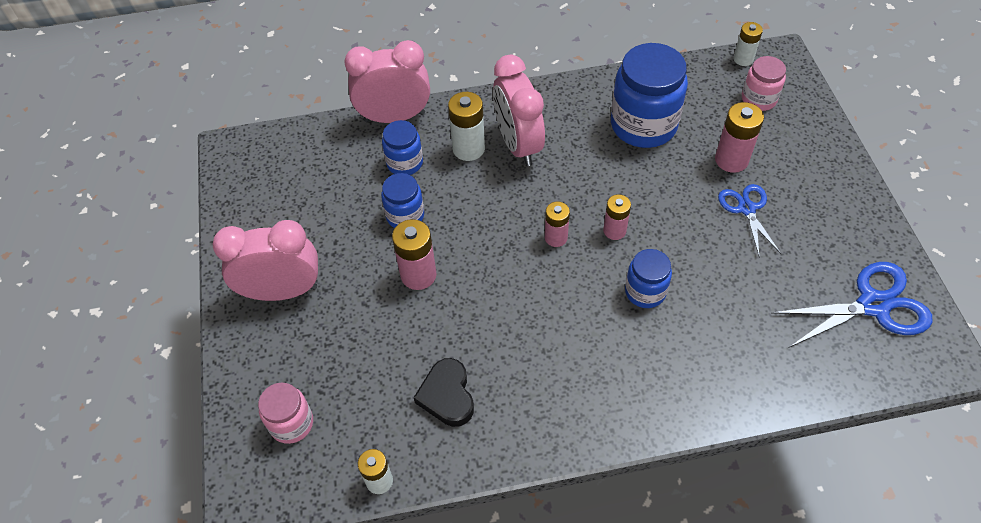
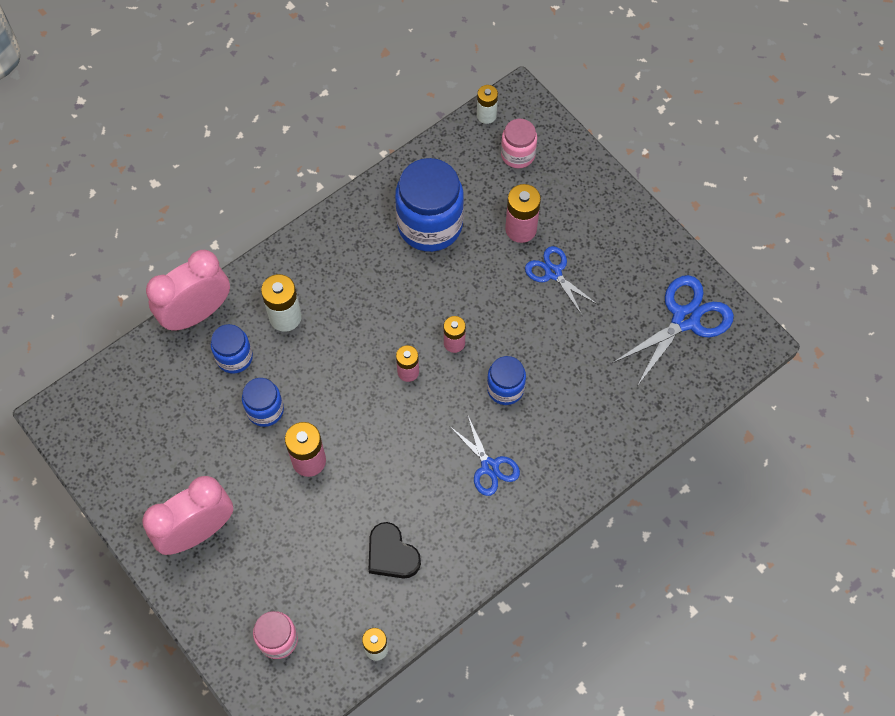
camera: 30 degrees left, 10 degrees up
pink clock [493,55,545,166] -> none
none -> blue scissors [451,416,520,496]

